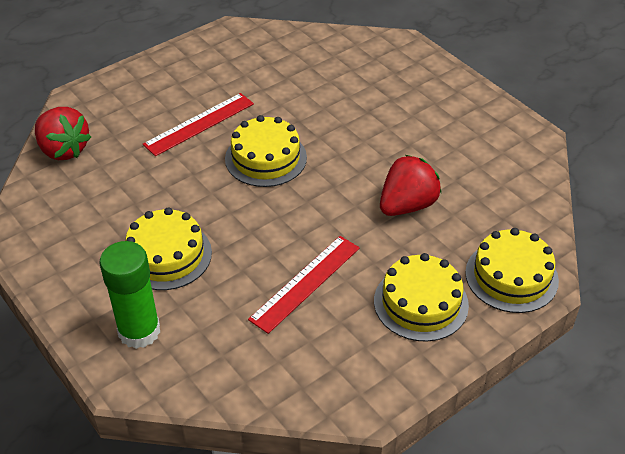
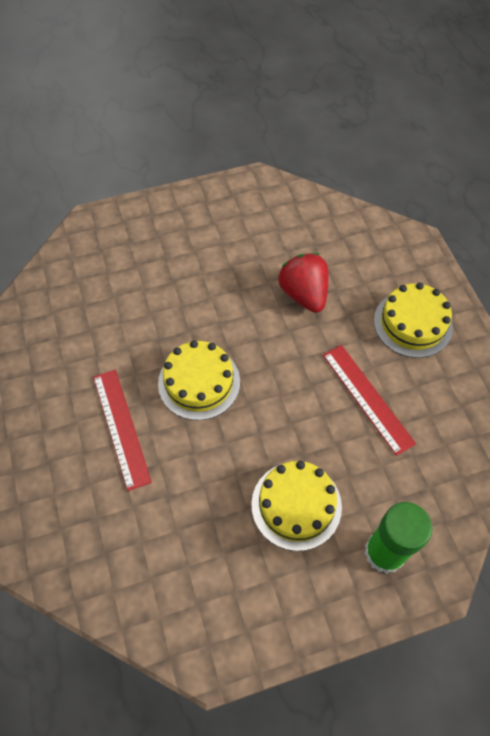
camera: 70 degrees left, 15 degrees up
red strawberry [35,107,91,160] -> none
yellow cake [465,228,559,313] -> none

